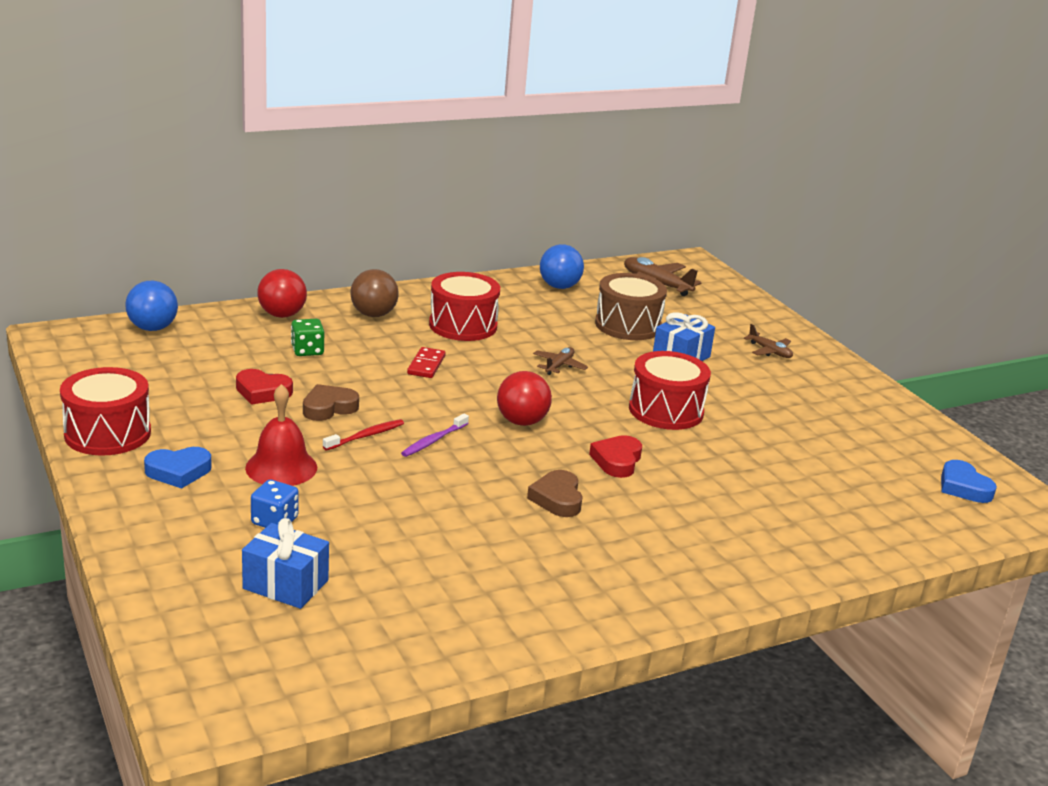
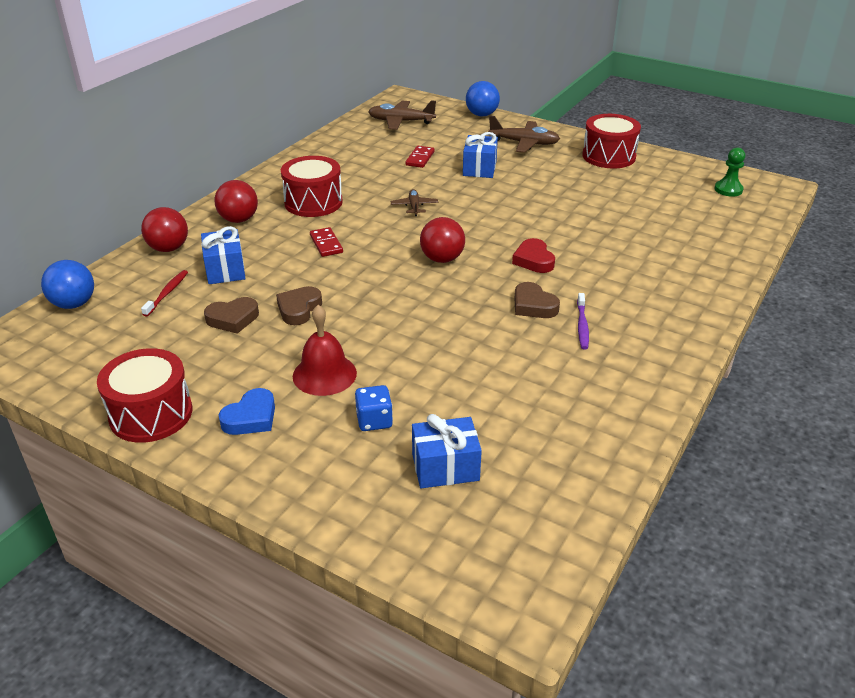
camera: 30 degrees left, 10 degrees up
red heart [236,369,293,405] -> brown heart [204,297,259,334]
green dice [291,319,324,356] -> blue gift [201,226,246,284]
red toothbrush [323,419,404,451] -> red toothbrush moved to [141,270,188,317]
brown ball [350,269,399,317] -> red ball [214,180,258,223]
purple toothbrush [401,413,469,457] -> purple toothbrush moved to [577,293,589,349]
blue ball [540,244,584,289] -> blue ball moved to [466,81,500,116]
brown drum [595,273,667,340] -> red domino [405,146,434,168]
red drum [629,351,711,430] -> red drum moved to [582,114,641,169]
brown plane [744,324,793,358] -> brown plane [488,116,560,153], size x1.71
blue heart [941,460,997,503] -> green pawn [714,148,745,197]

